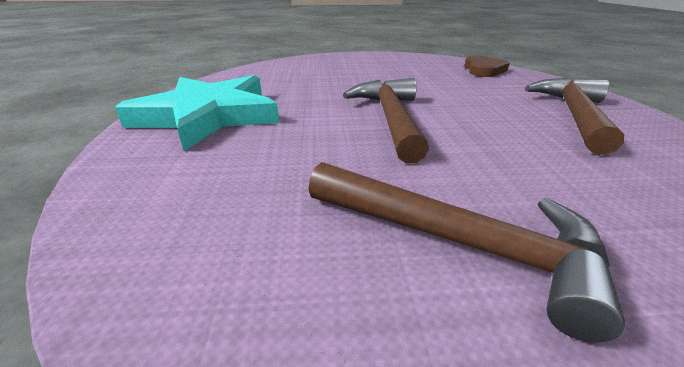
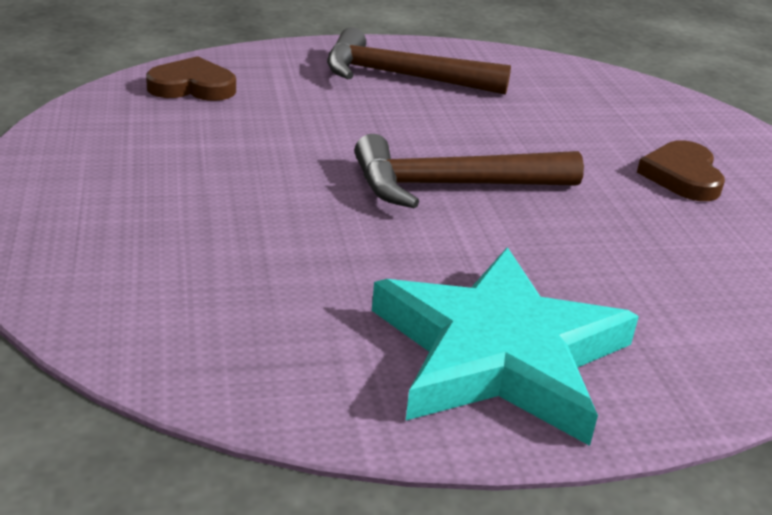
camera: 100 degrees left, 0 degrees up
brown hammer [308,162,625,342] -> brown heart [637,140,725,201]

